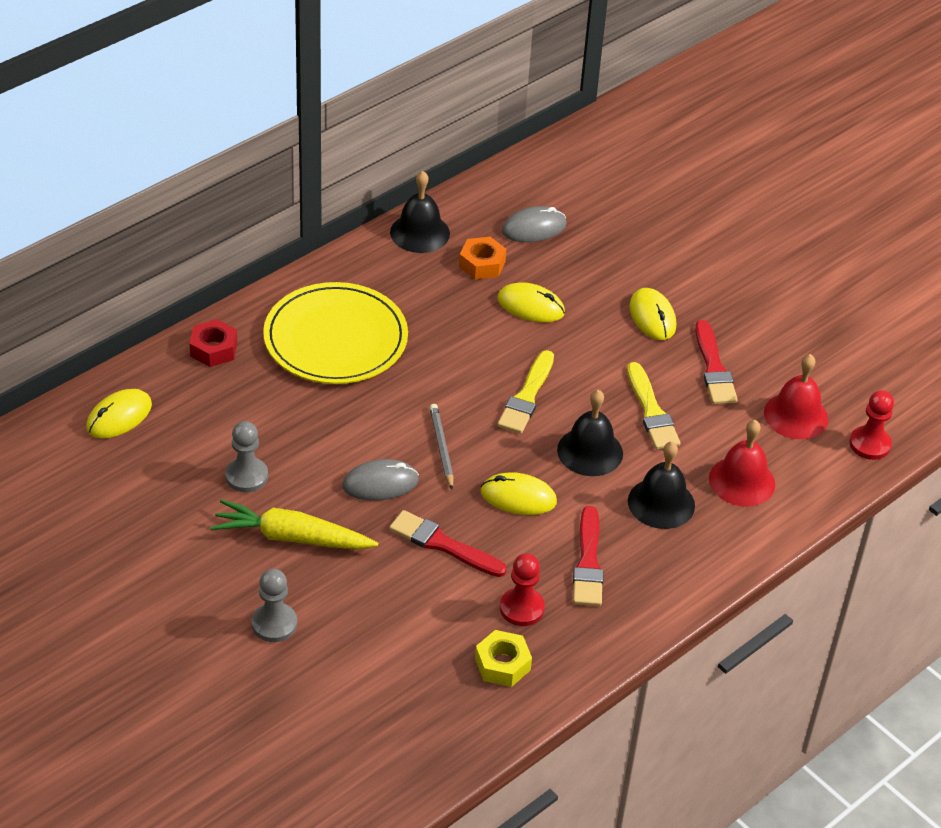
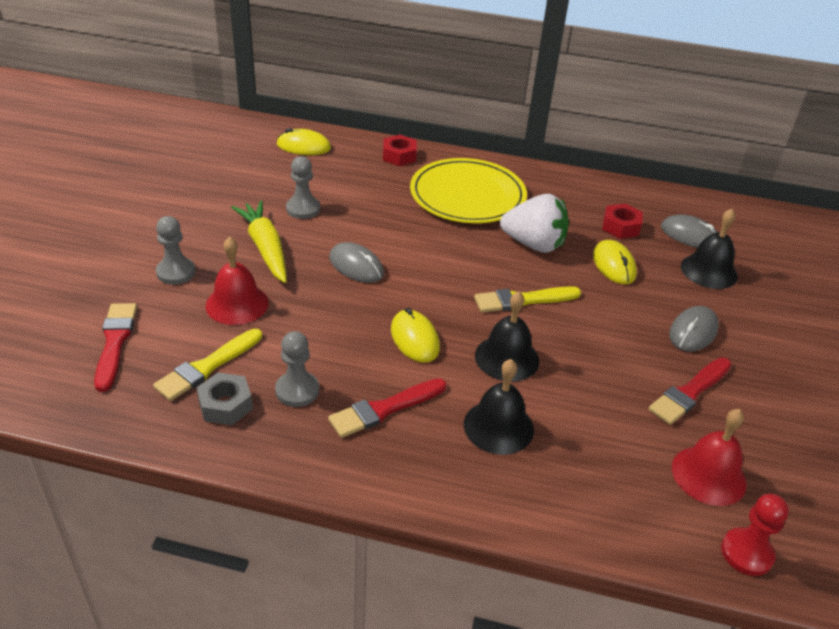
camera: 55 degrees right, 5 degrees down
red brush [389,510,507,577] -> red brush moved to [94,303,137,392]
black bell [390,171,450,253] -> black bell moved to [681,209,738,289]
grey pencil [429,404,454,489] -> none
orange nut [459,237,507,279] -> red nut [602,204,643,239]
yellow nut [475,630,532,687] -> grey nut [196,372,253,425]
red pawn [500,553,545,626] -> grey pawn [275,331,319,407]
yellow brush [627,362,680,449] -> yellow brush moved to [153,329,262,401]
yellow mouse [629,288,676,340] -> grey mouse [669,306,719,352]
red bell [709,420,775,506] -> red bell moved to [206,237,269,325]
none -> white strawberry [500,194,569,253]

